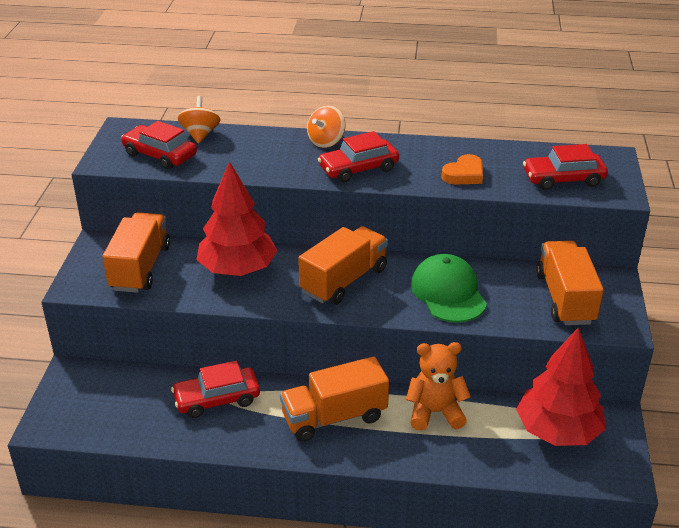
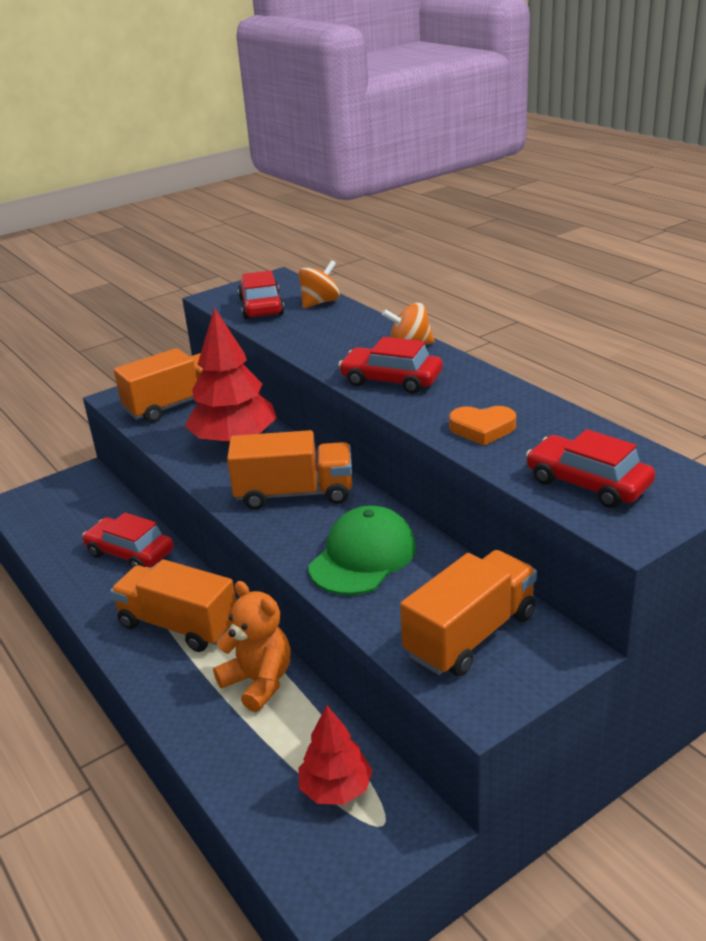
camera: 50 degrees right, 5 degrees down
red tree [516,328,606,446] -> red tree [298,706,373,805], size x0.59

